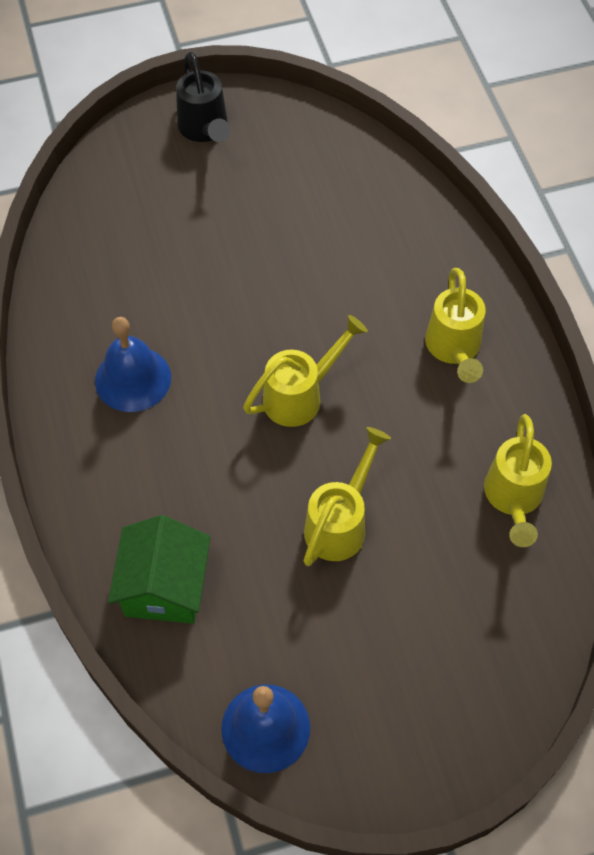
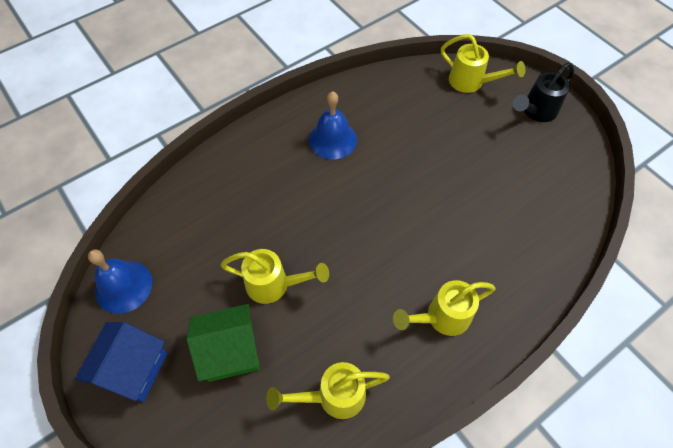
camera: 70 degrees right, 0 degrees up
green house [108,515,211,624] -> green house moved to [187,304,260,382]
yellow watering can [243,315,368,427] -> yellow watering can moved to [441,34,525,93]
none -> blue house [75,322,167,402]

